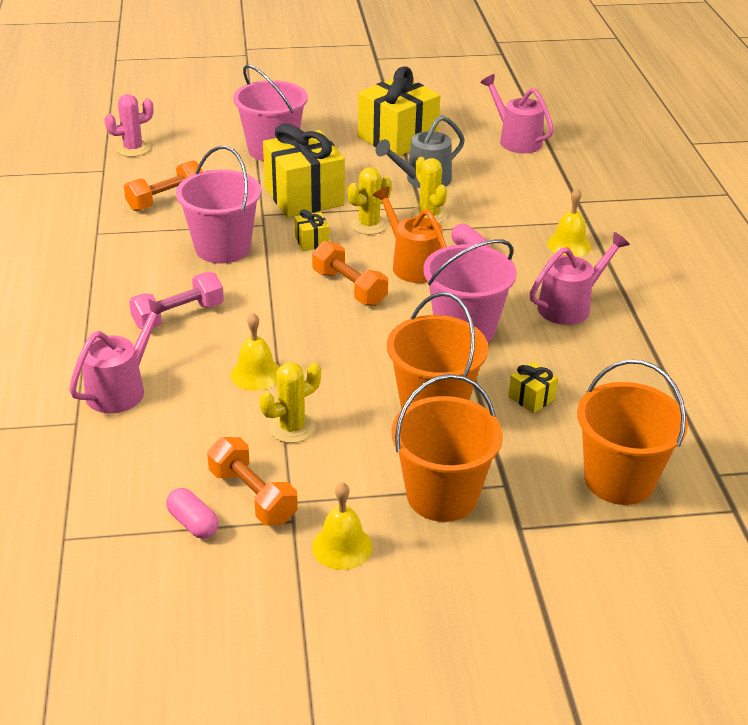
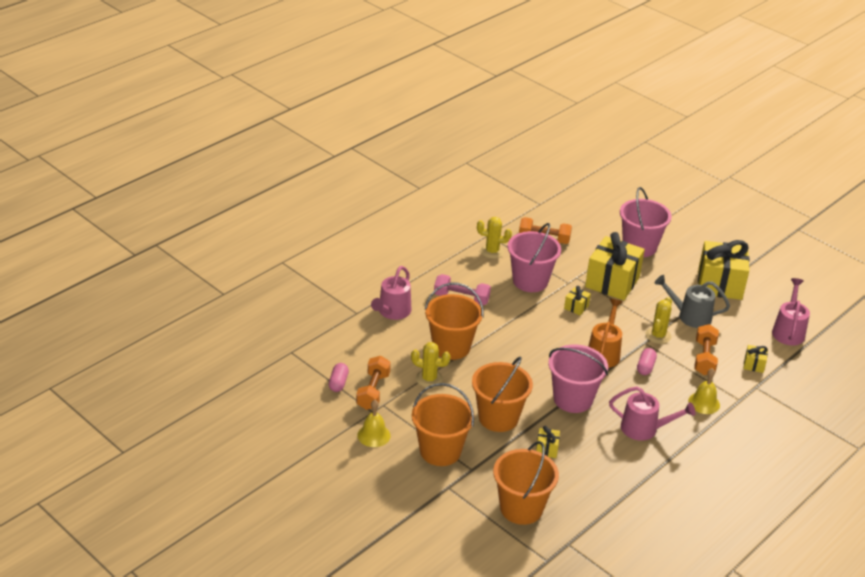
camera: 50 degrees right, 0 degrees up
pink watering can [69,299,168,413] -> pink watering can turned 120 degrees clockwise [371,266,411,320]
pink cactus [104,94,154,157] -> none
yellow bell [231,313,280,391] -> orange bucket [425,283,484,360]
orange dumbbell [312,241,388,306] -> orange dumbbell moved to [694,324,719,375]
yellow cactus [348,167,392,235] -> yellow cactus moved to [477,217,512,259]
none -> yellow gift [744,345,768,373]

